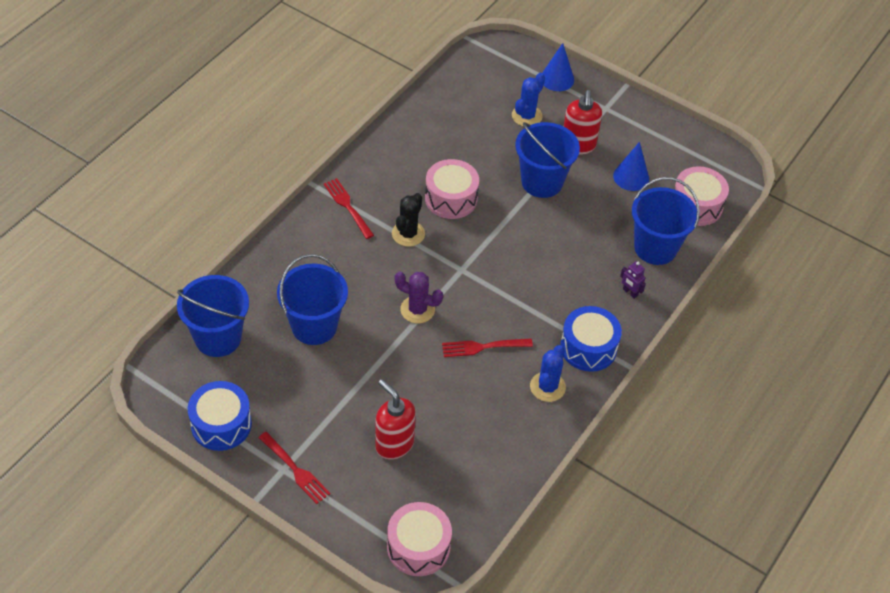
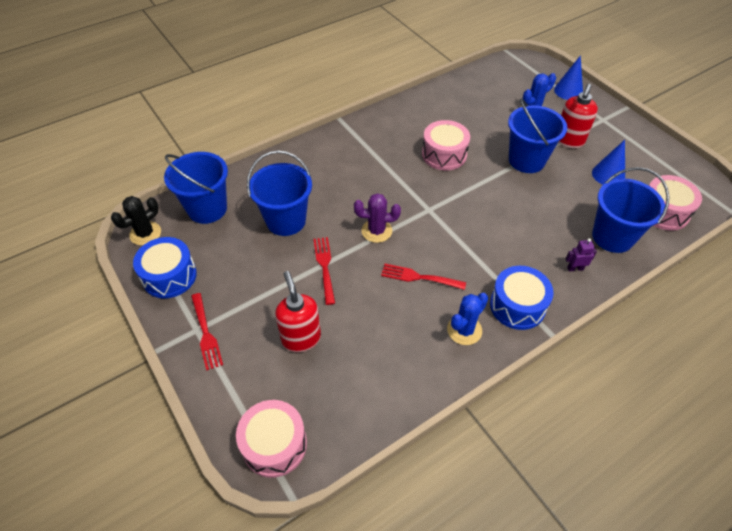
camera: 25 degrees right, 0 degrees up
red fork [324,178,374,239] -> red fork moved to [314,237,335,305]
black cactus [392,193,425,247] -> black cactus moved to [111,196,161,245]
purple cactus [395,271,443,323] -> purple cactus turned 45 degrees counterclockwise [354,193,401,243]
purple robot [620,261,646,299] -> purple robot turned 105 degrees clockwise [566,238,597,272]

